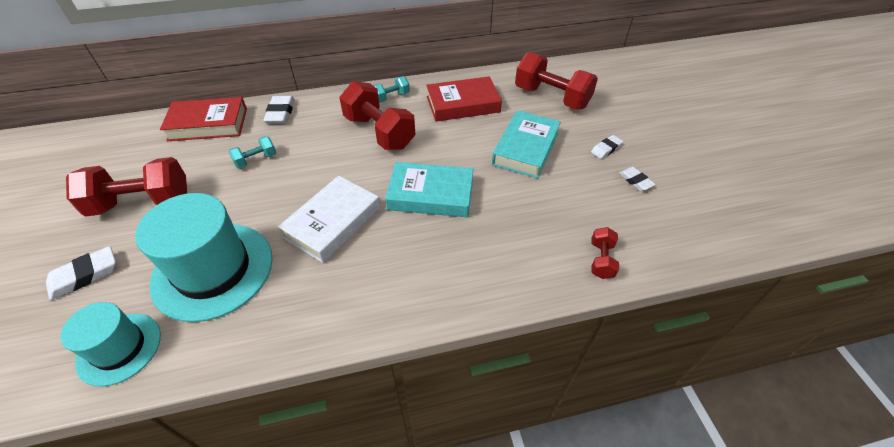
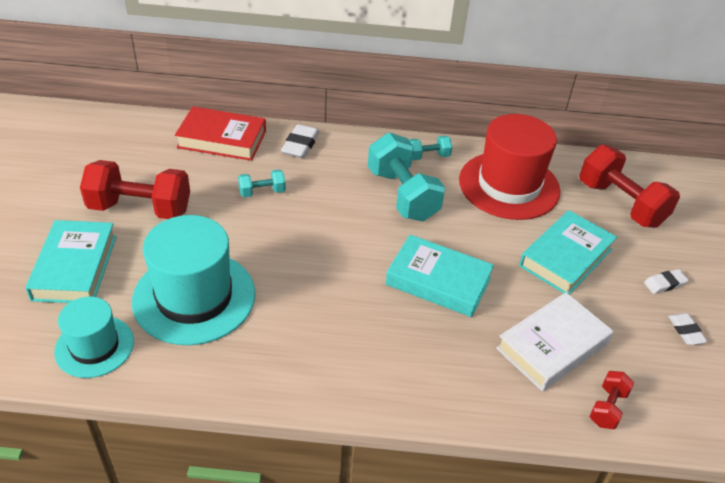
camera: 15 degrees right, 5 degrees down
white eraser [46,246,116,300] -> turquoise book [25,220,117,303]
white book [278,175,380,263] -> white book moved to [496,292,614,391]
red dumbbell [339,81,416,150] -> turquoise dumbbell [368,133,445,221]
red book [426,76,502,122] -> red hat [459,114,560,220]

